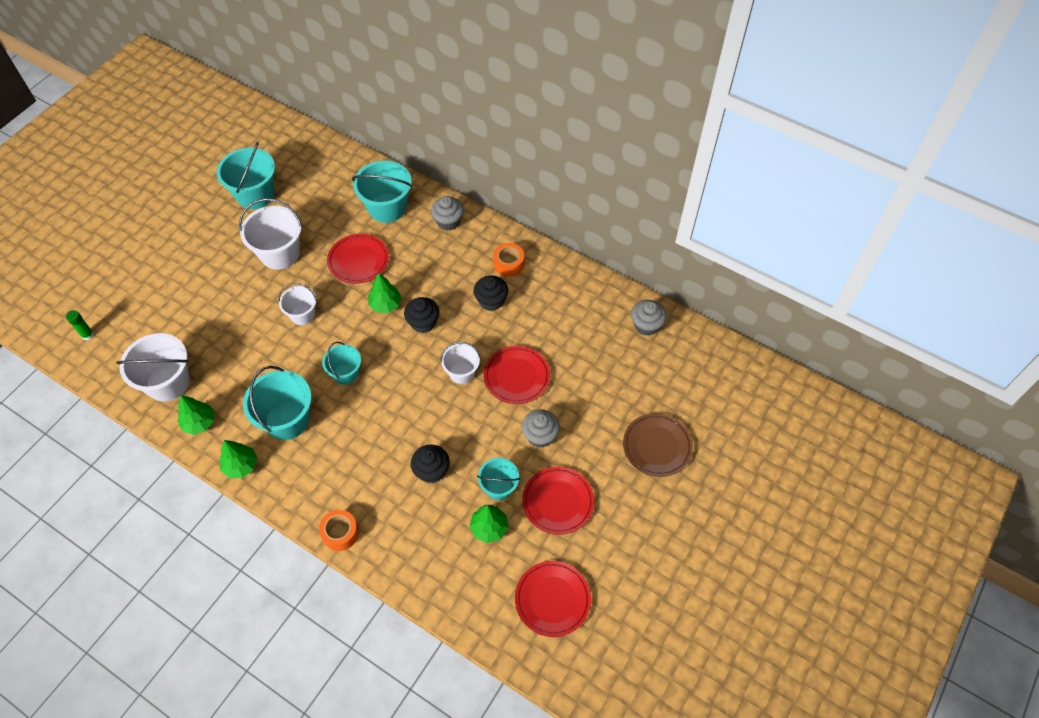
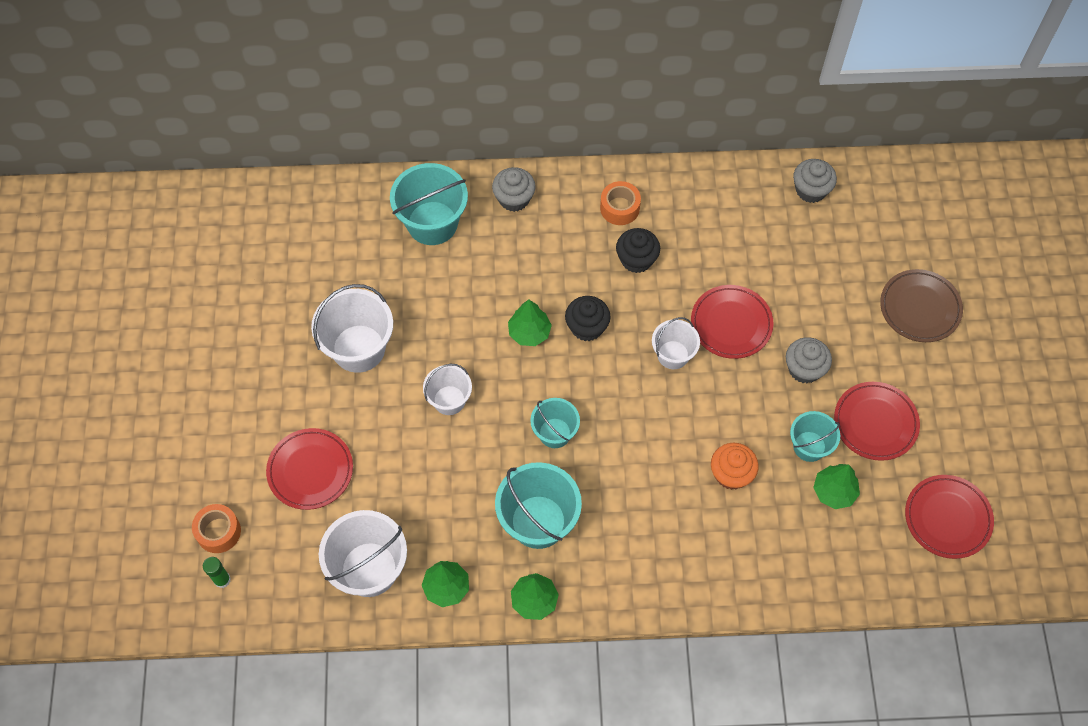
camera: 35 degrees left, 5 degrees up
turquoise bucket [216,142,275,209] -> none
orange tape [319,510,359,551] -> orange tape moved to [192,504,241,553]
red plate [327,234,389,284] -> red plate moved to [266,428,353,510]
black cupcake [411,445,450,483] -> orange cupcake [711,443,759,490]

